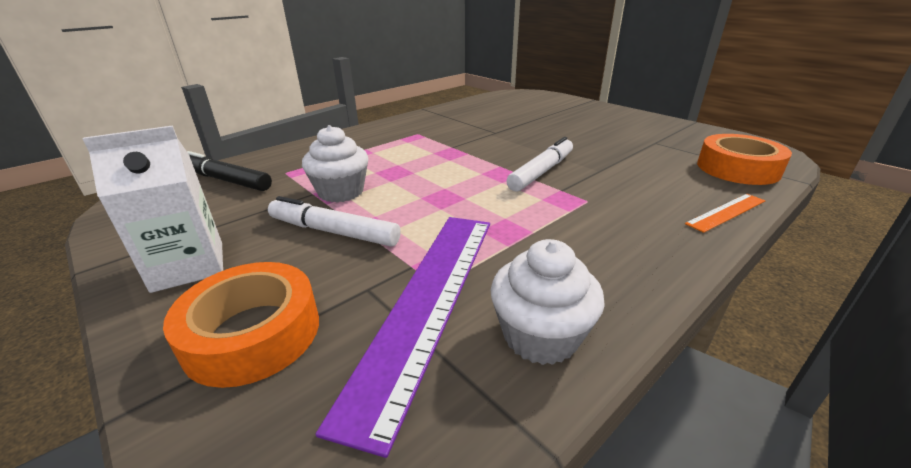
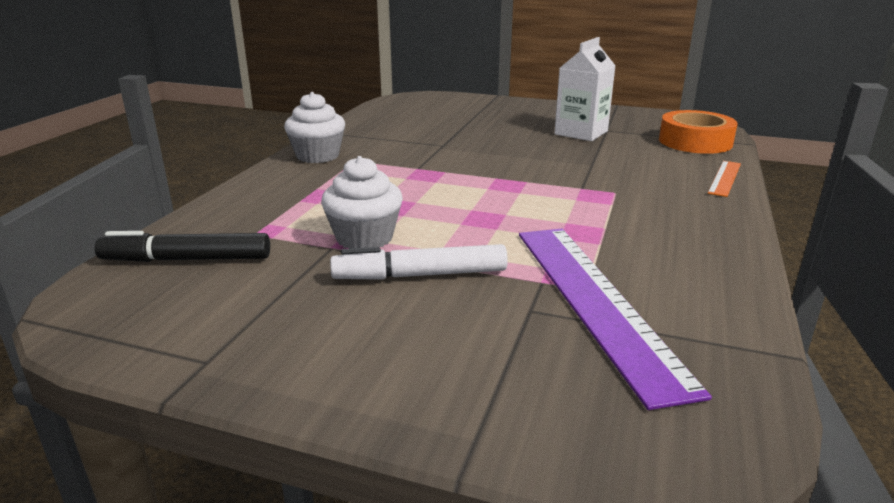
camera: 30 degrees left, 5 degrees down
white carton [83,125,223,293] -> white carton moved to [554,37,616,141]
orange tape [163,262,319,388] -> none
white cupcake [491,239,605,365] -> white cupcake moved to [284,92,345,163]
white marker [507,137,573,192] -> none

